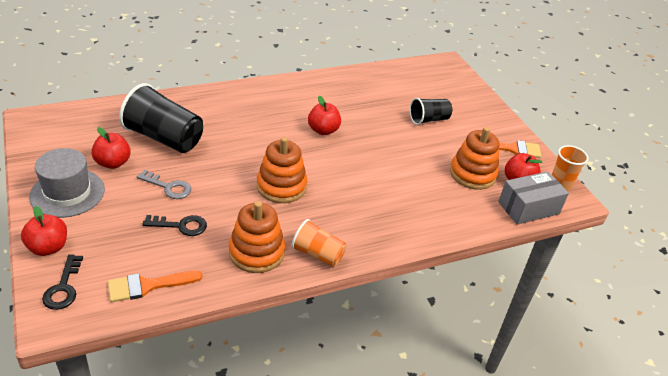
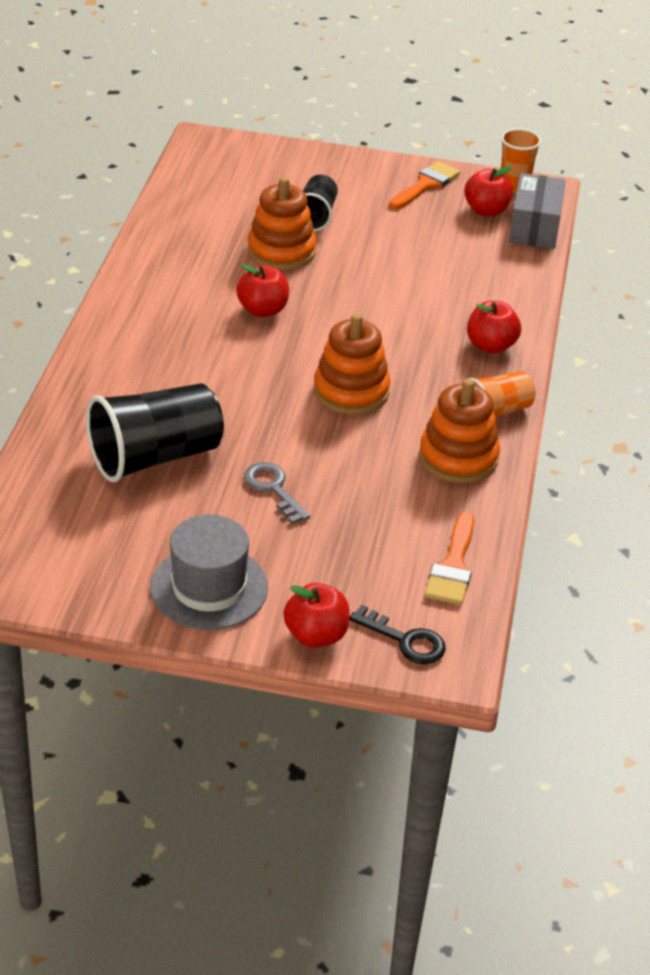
camera: 55 degrees left, 0 degrees up
red apple [91,127,131,169] -> red apple moved to [467,301,521,354]
grey key [137,170,191,199] -> grey key turned 90 degrees counterclockwise [243,462,310,524]
black key [143,215,207,236] -> none
orange stacking toy [450,127,499,190] -> orange stacking toy moved to [247,177,316,270]

